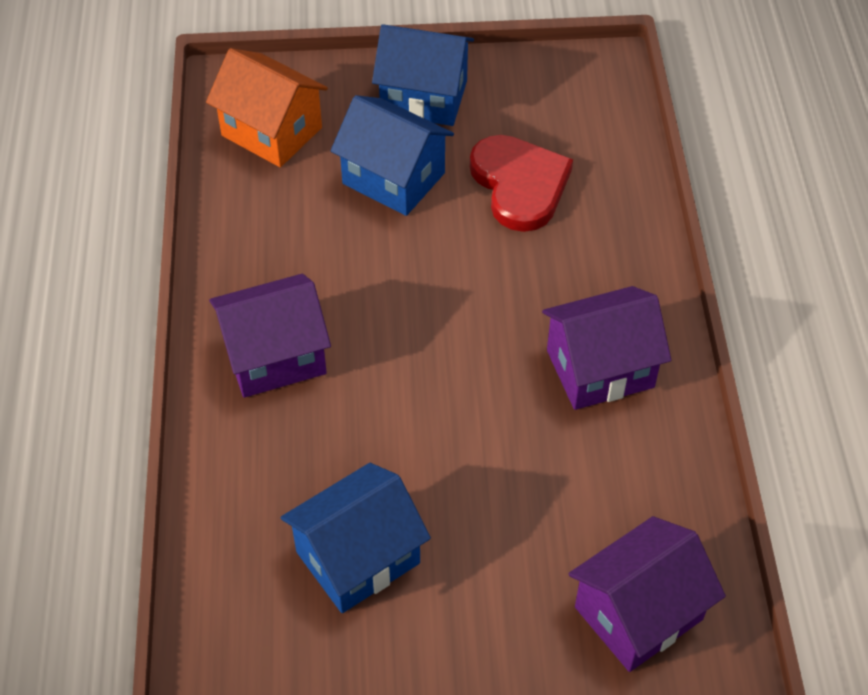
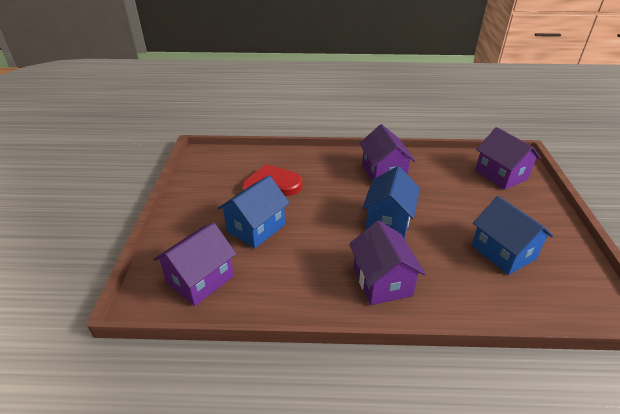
camera: 85 degrees left, 15 degrees down
orange house [206,48,328,167] -> purple house [154,222,236,306]
blue house [372,24,474,126] -> blue house moved to [362,166,420,238]

